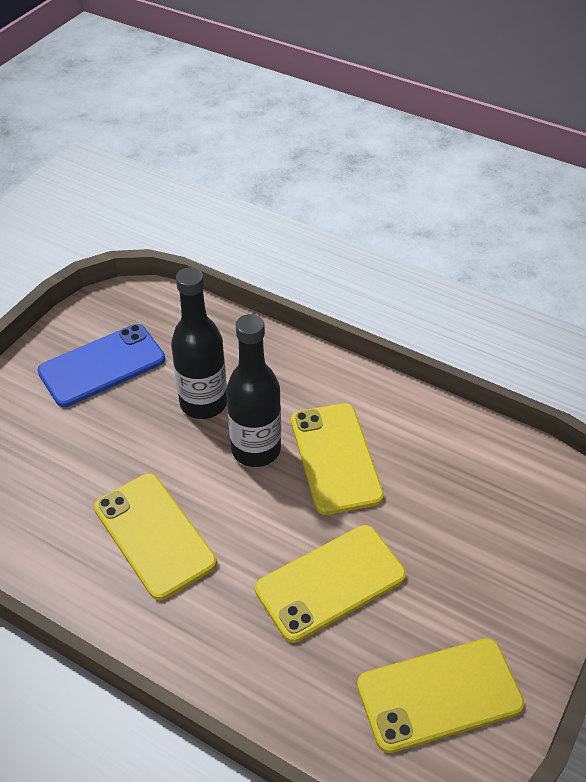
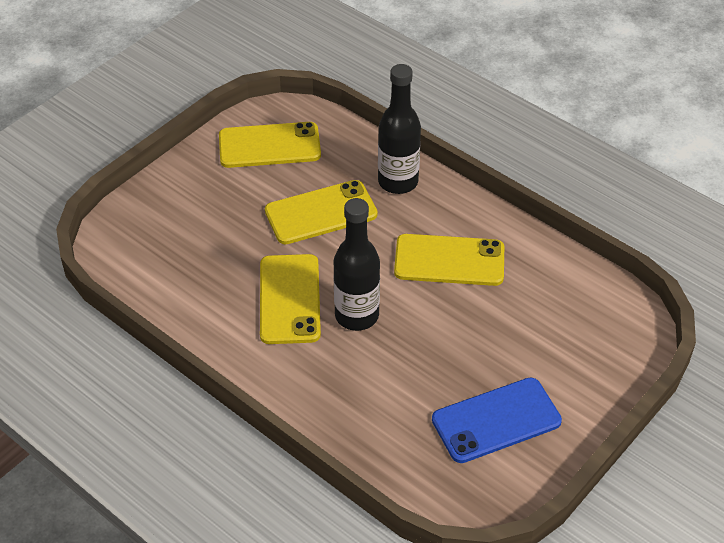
camera: 170 degrees left, 0 degrees up
yellow phone [94,473,217,600] -> yellow phone turned 60 degrees counterclockwise [394,234,504,286]
black bottle [171,267,227,419] -> black bottle moved to [378,64,421,194]

